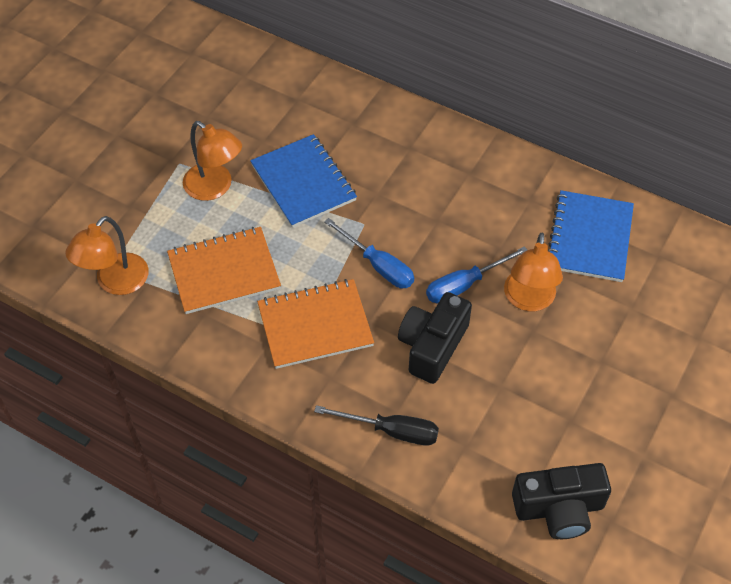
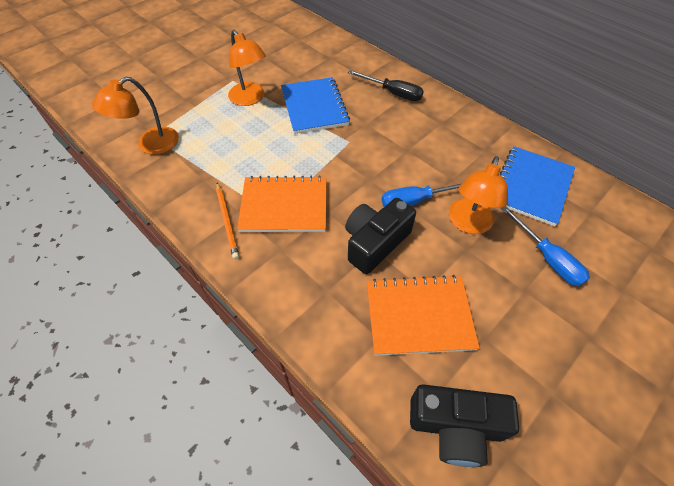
camera: 15 degrees right, 0 degrees up
orange notebook [167,227,281,314] -> orange notebook moved to [367,275,480,356]
black screwdriver [314,405,439,446] -> black screwdriver moved to [348,70,424,101]
blue screwdriver [324,218,414,289] -> blue screwdriver moved to [501,206,590,286]
none -> orange pencil [216,183,239,259]

